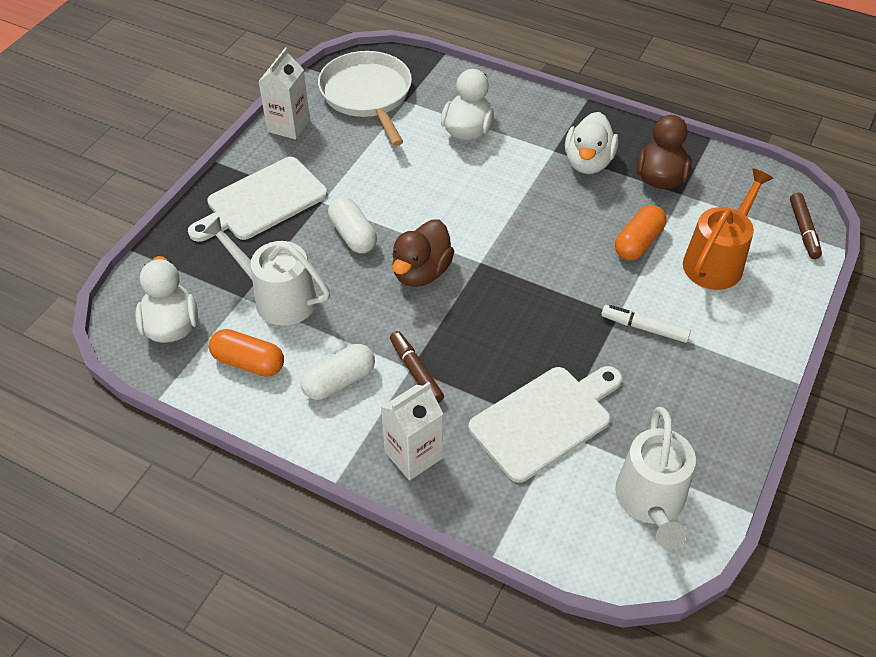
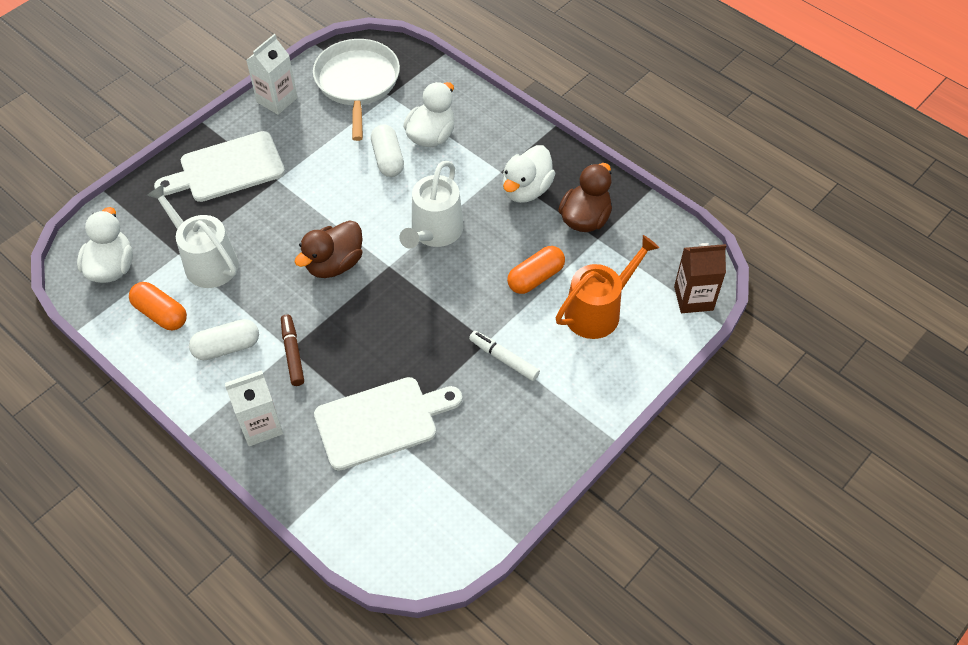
camera: 15 degrees right, 5 degrees up
white capsule [328,197,377,253] -> white capsule moved to [371,124,404,177]
white watering can [615,407,696,550] -> white watering can moved to [399,161,464,249]
brown marker [790,193,822,259] -> brown carton [674,243,726,313]

